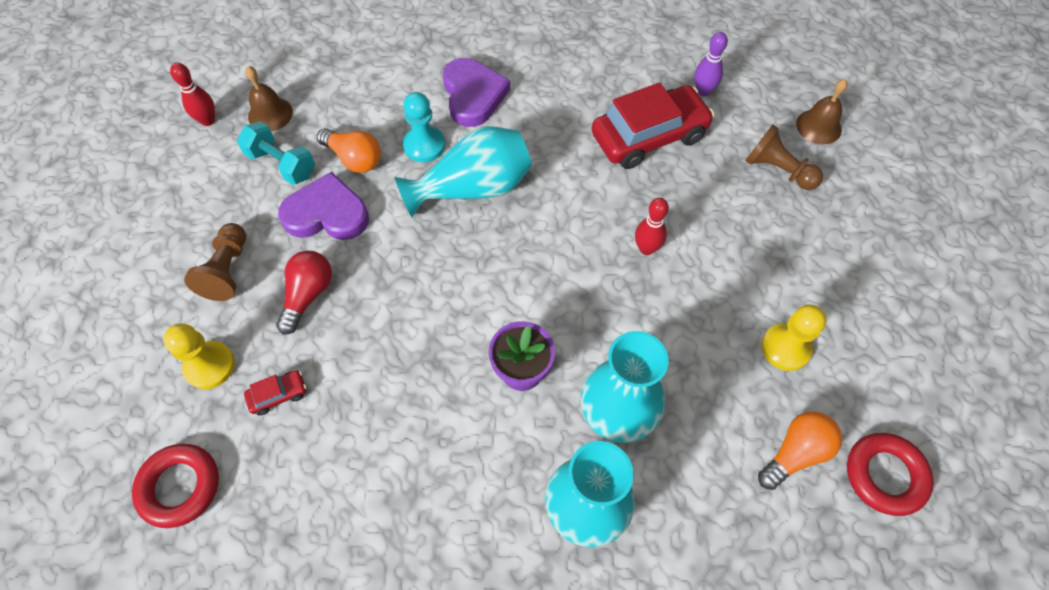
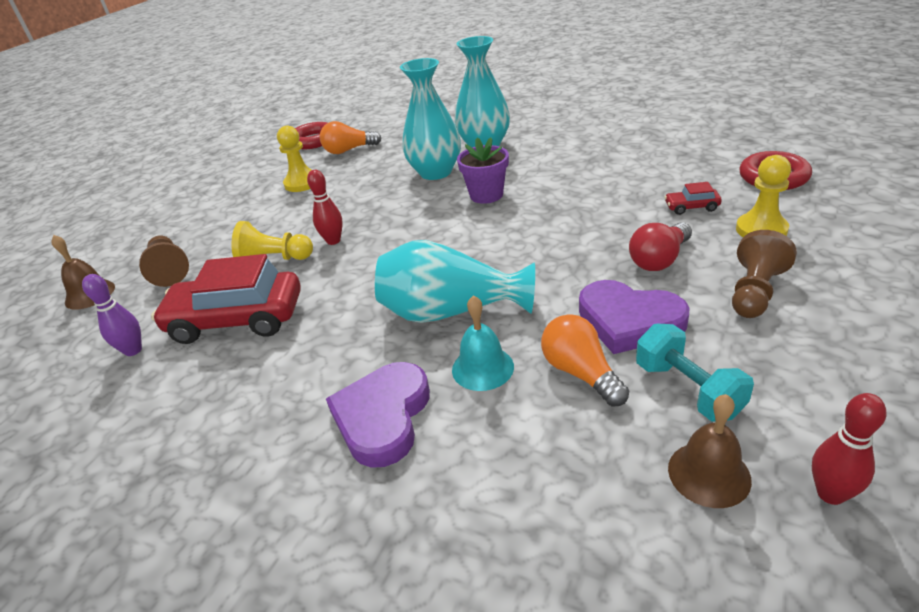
camera: 150 degrees left, 25 degrees down
turquoise pawn [403,92,445,162] -> turquoise bell [452,295,514,391]
none -> yellow pawn [232,221,313,260]

